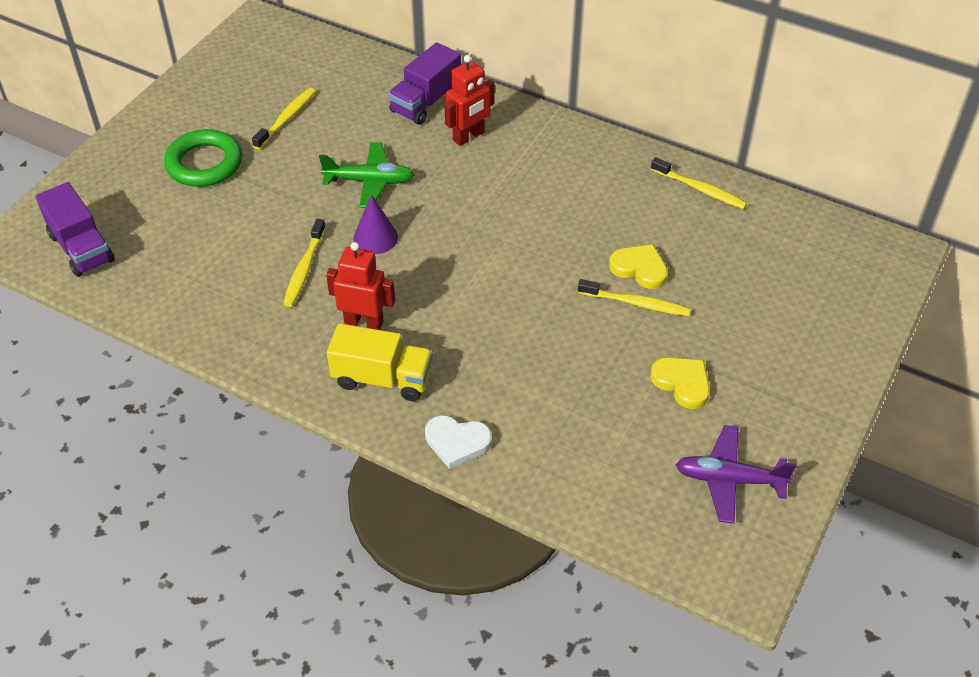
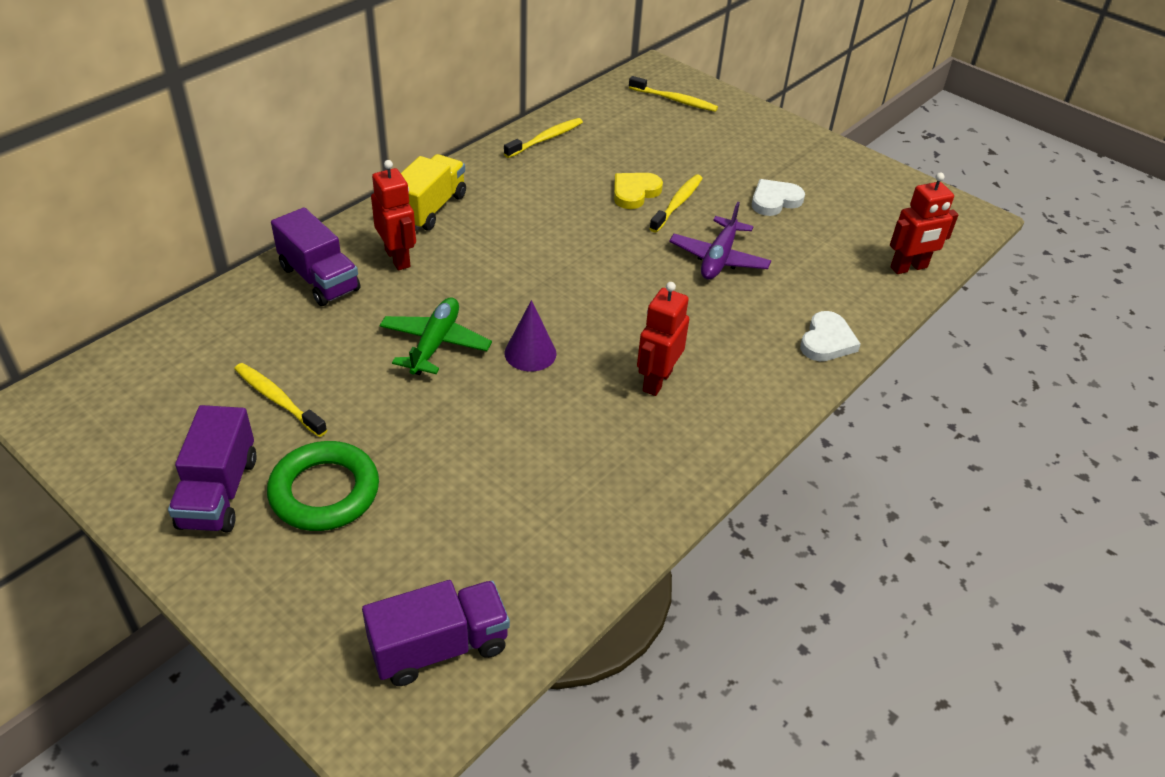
camera: 80 degrees left, 5 degrees down
yellow toothbrush [283,219,326,307] -> yellow toothbrush moved to [629,76,718,112]
yellow truck [327,323,433,401] -> yellow truck moved to [401,154,466,231]
yellow heart [650,357,710,409] -> white heart [752,179,805,216]
purple plane [676,425,796,524] -> purple plane moved to [669,202,771,280]
none -> purple truck [168,405,257,532]
none -> red robot [890,172,959,274]

